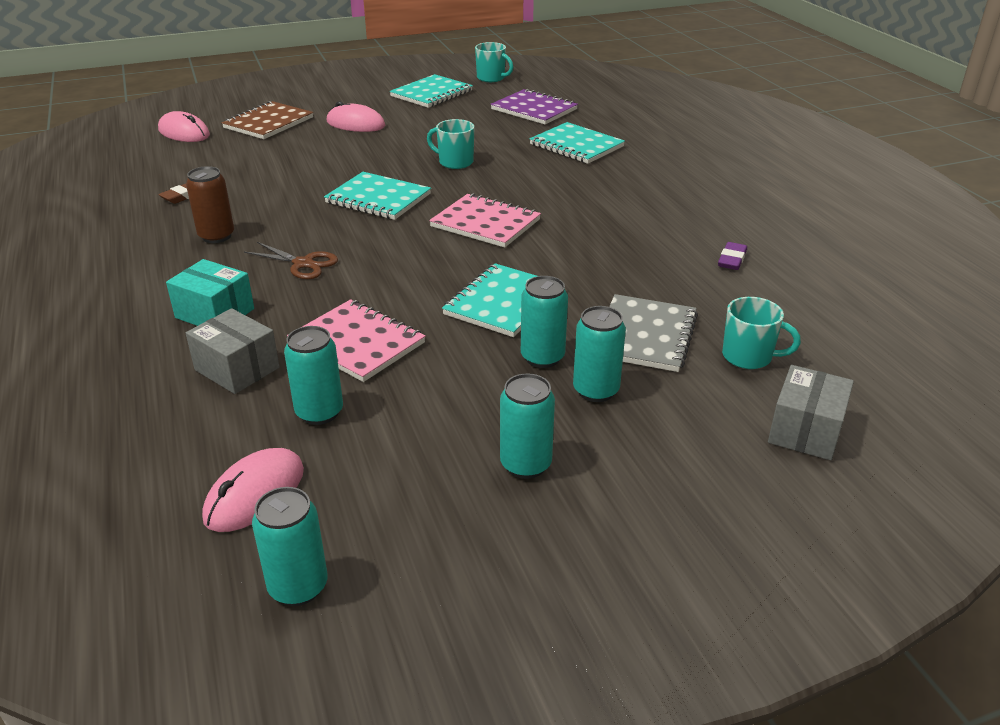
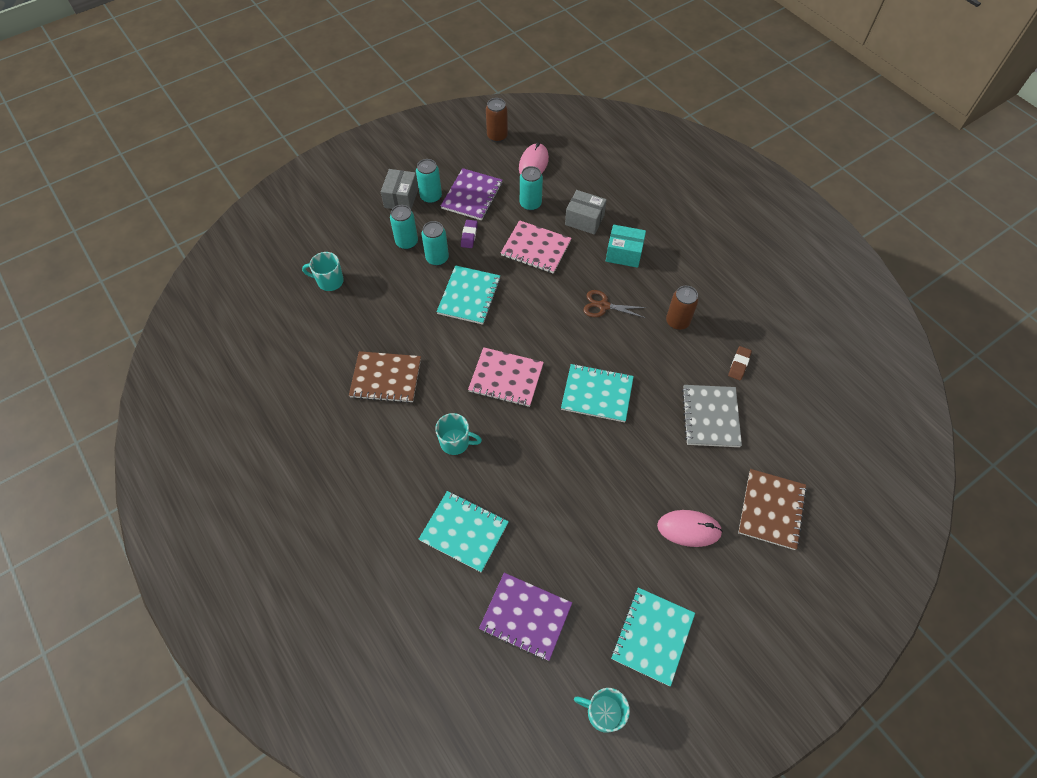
camera: 165 degrees right, 25 degrees up
pink mouse [158,111,210,142] -> none
turquoise can [252,487,328,606] -> brown can [486,98,508,142]
turquoise mug [427,119,475,169] -> turquoise mug moved to [435,413,482,455]
grey notebook [609,294,698,372] -> grey notebook moved to [682,385,742,447]
purple eraser [718,242,747,270] -> purple eraser moved to [461,220,478,248]
grey box [768,365,854,461] -> grey box moved to [381,169,418,209]
none -> brown notebook [349,351,421,403]
none -> purple notebook [441,168,502,220]

